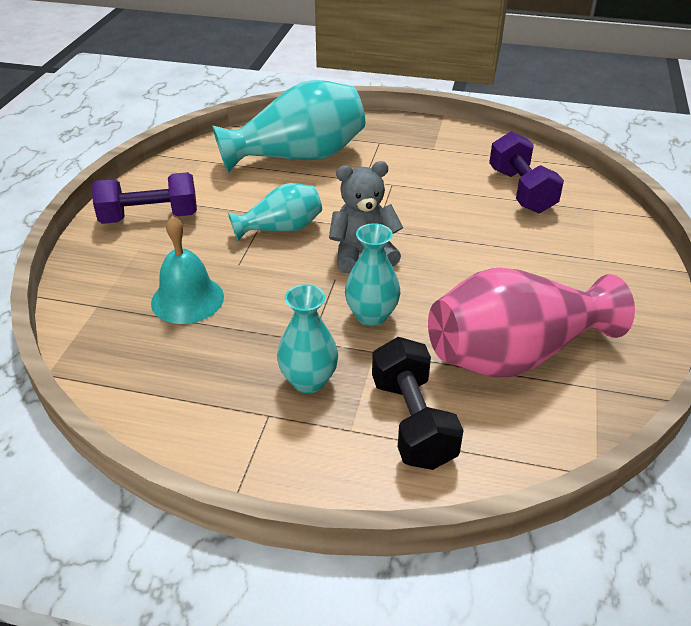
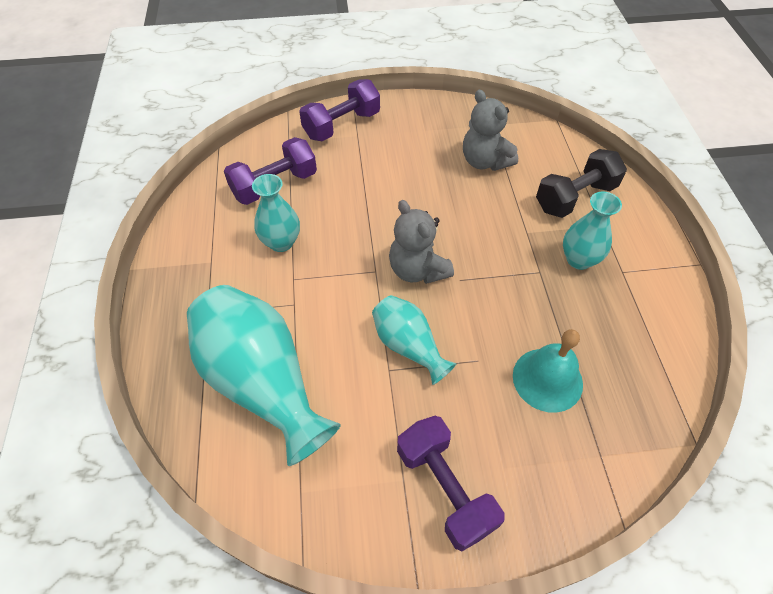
camera: 110 degrees left, 15 degrees up
turquoise vase [345,223,400,326] -> turquoise vase moved to [252,174,300,252]
pink vase [428,268,635,377] -> grey teddy bear [463,90,518,171]
none -> purple dumbbell [299,79,380,141]

